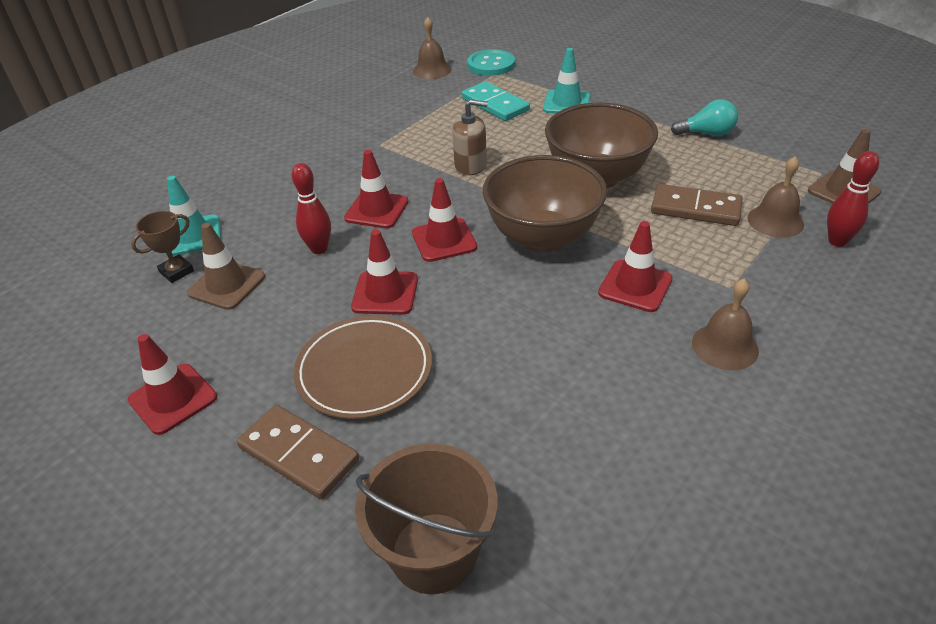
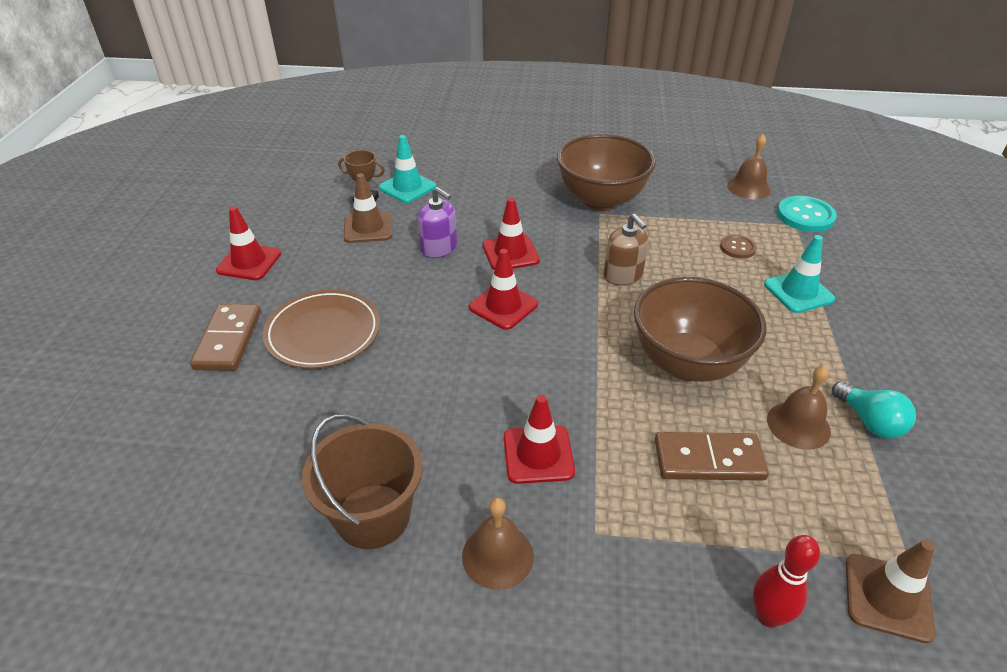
camera: 55 degrees right, 0 degrees up
red bowling pin [292,163,331,254] -> purple soap dispenser [418,187,457,258]
red traffic cone [351,229,418,315] -> none
brown bucket [355,444,498,594] -> brown bucket moved to [302,414,423,549]
turquoise domino [462,81,530,121] -> brown button [720,235,757,259]
brown bowl [483,155,607,253] -> brown bowl moved to [557,134,656,211]
brown domino [651,184,743,226] -> brown domino turned 75 degrees counterclockwise [655,432,769,481]
brown bell [748,156,804,238] -> brown bell moved to [767,365,831,450]

